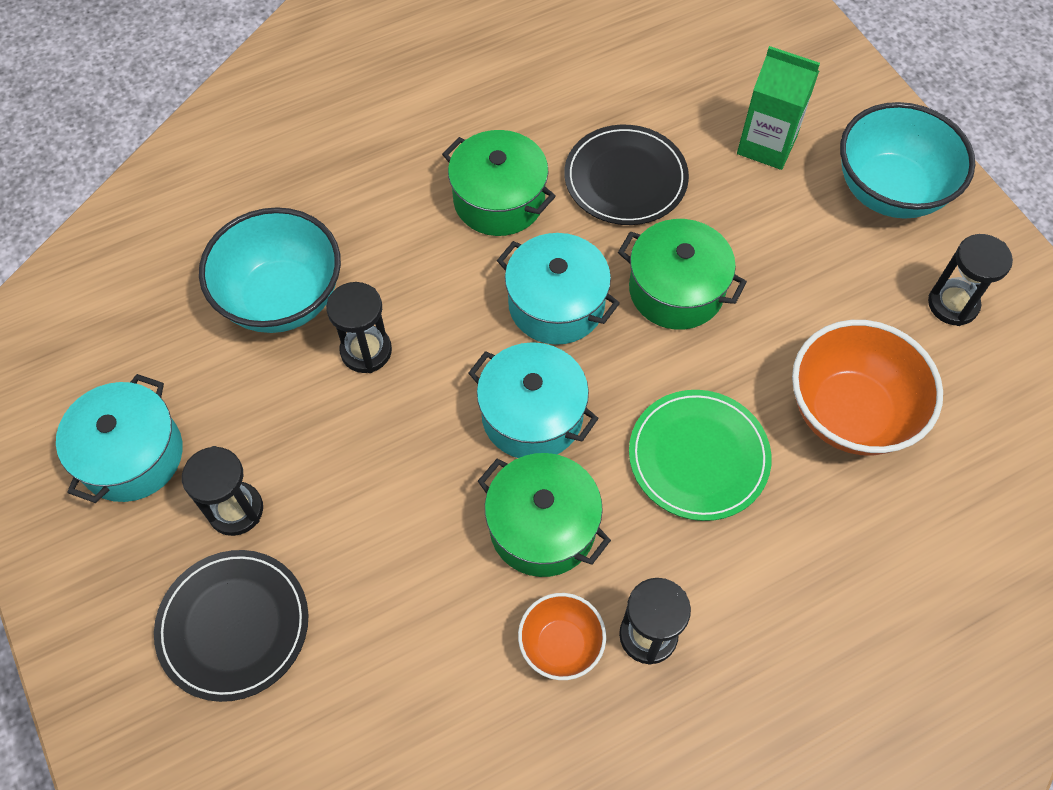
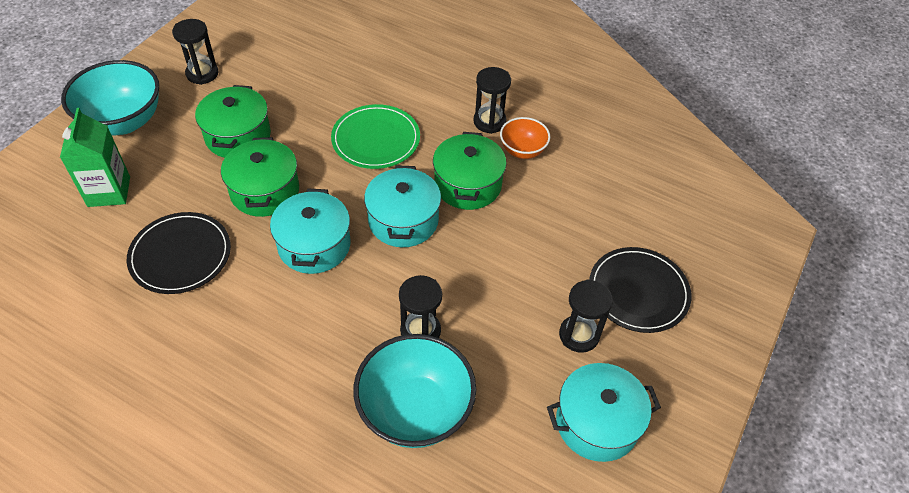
camera: 125 degrees left, 10 degrees down
green pot [442,130,556,236] -> green pot moved to [195,85,271,158]
orange bowl [792,320,943,455] -> none

